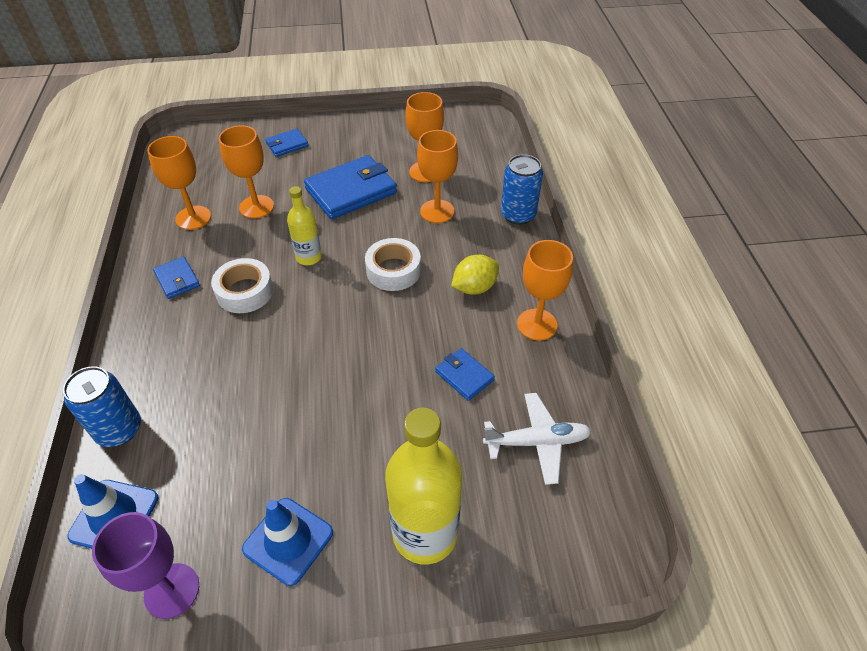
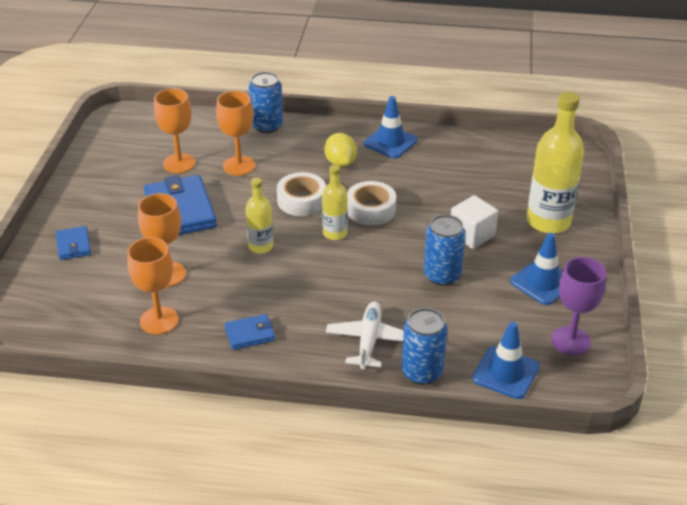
camera: 75 degrees left, 10 degrees down
white tape [211,258,273,313] -> white tape moved to [347,181,396,225]
blue wallet [435,348,495,401] -> none
white plane [483,393,591,485] -> white plane moved to [326,302,404,369]
orange goblet [517,240,573,341] -> blue traffic cone [364,96,418,158]
none -> yellow bottle [322,165,348,240]
none -> blue can [424,215,466,286]
none -> white cube [451,195,498,249]

